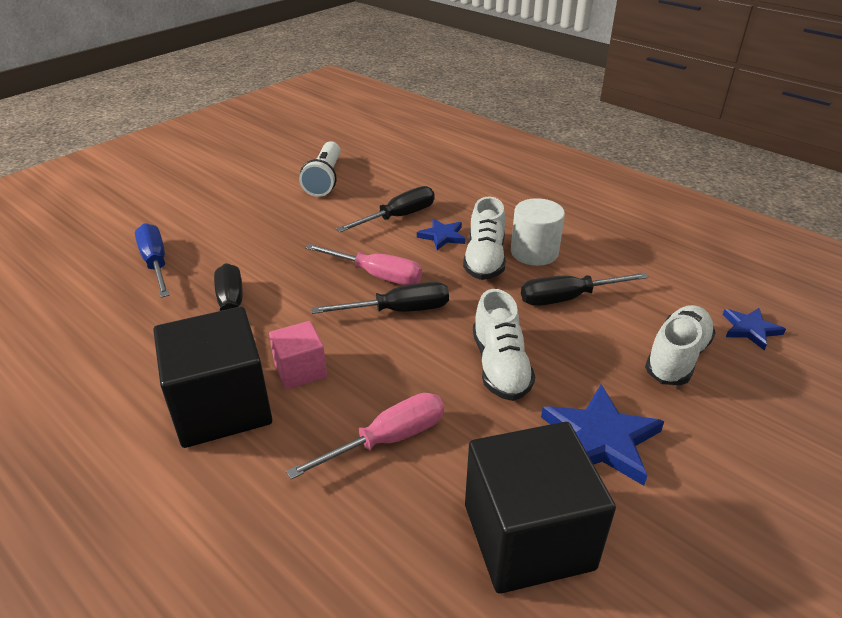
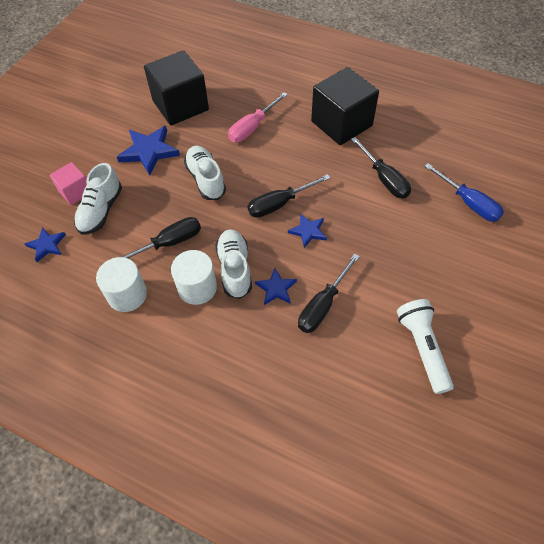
camera: 165 degrees right, 20 degrees up
pink cube [269,321,327,390] -> pink cube moved to [50,162,87,205]
pink screwdriver [305,244,422,285] -> blue star [288,214,327,248]
none -> white cylinder [96,257,147,312]

